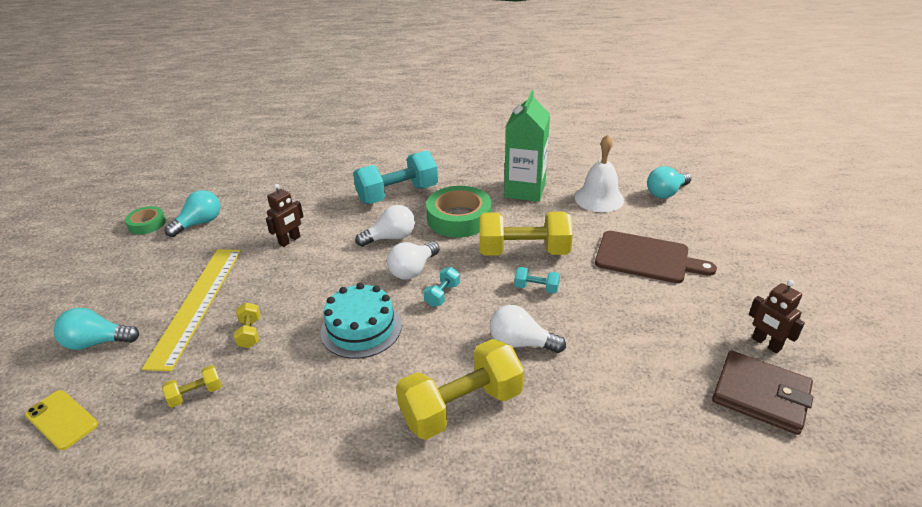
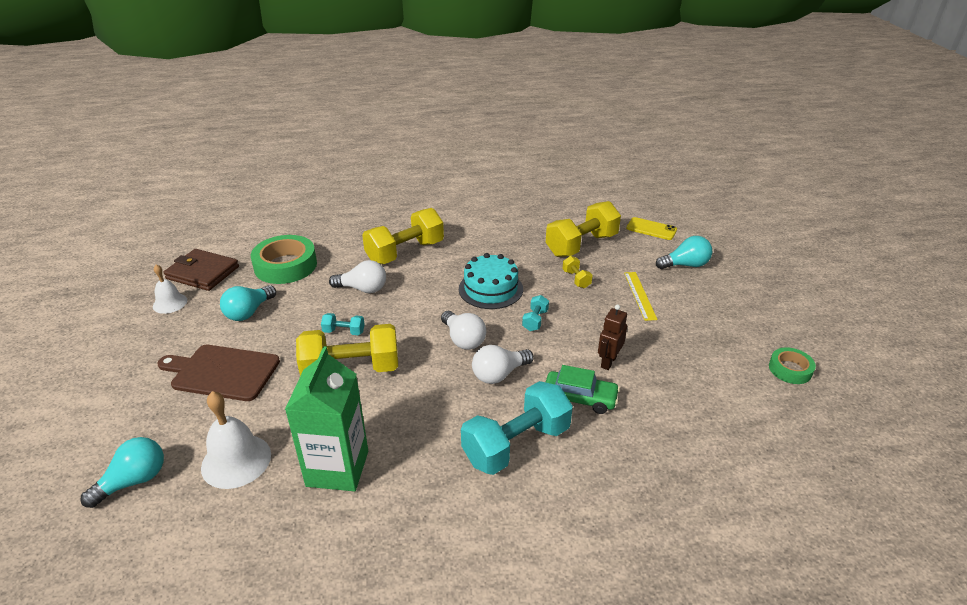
camera: 170 degrees right, 0 degrees up
yellow ruler [142,249,241,371] -> yellow ruler [624,272,658,321], size x0.53
yellow dumbbell [162,365,222,408] -> yellow dumbbell [546,201,621,257], size x2.24
turquoise light bulb [165,190,220,237] -> turquoise light bulb moved to [220,285,276,321]
white light bulb [387,241,440,280] -> white light bulb turned 120 degrees clockwise [441,311,486,350]
turquoise dumbbell [423,267,460,307] -> turquoise dumbbell moved to [522,295,549,331]
green tape [426,186,492,237] -> green tape moved to [251,235,317,284]
brown robot [749,280,805,353] -> white bell [153,264,187,314]
none -> green car [546,365,620,414]

